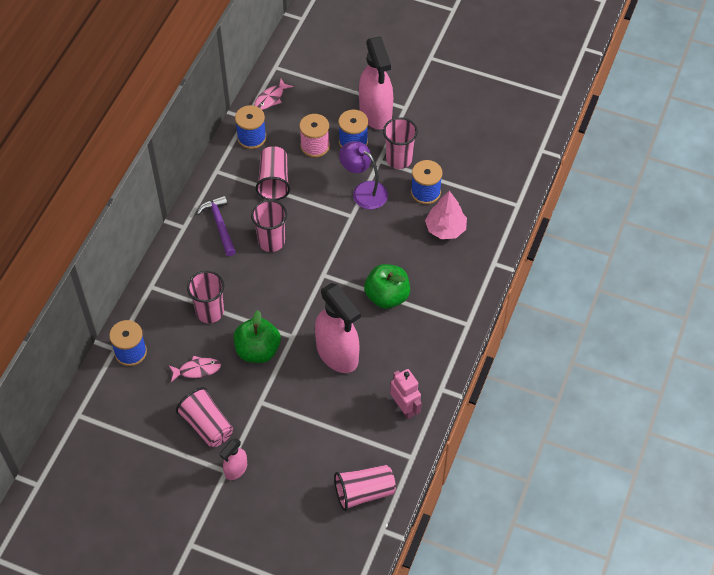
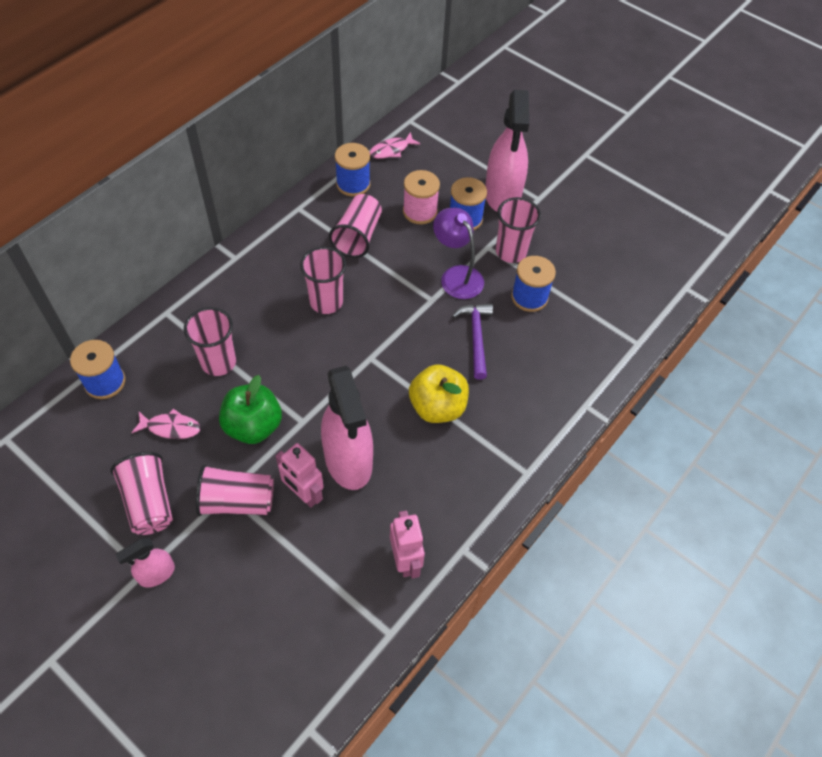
camera: 15 degrees right, 0 degrees up
purple hammer [197,196,236,256] -> purple hammer moved to [452,303,493,380]
pink cup [334,465,396,511] -> pink cup moved to [196,464,274,516]
green apple [364,264,410,309] -> yellow apple [409,364,469,423]
pink tree [425,191,467,239] -> none
none -> pink robot [276,443,324,508]

